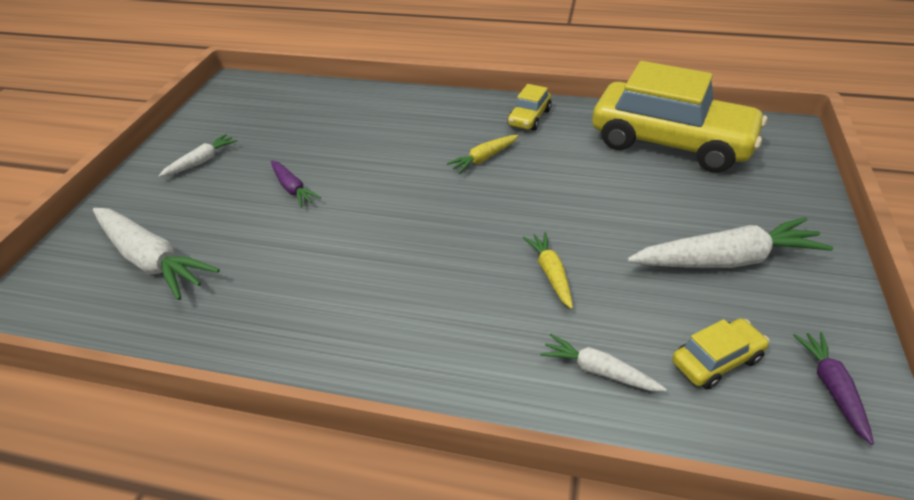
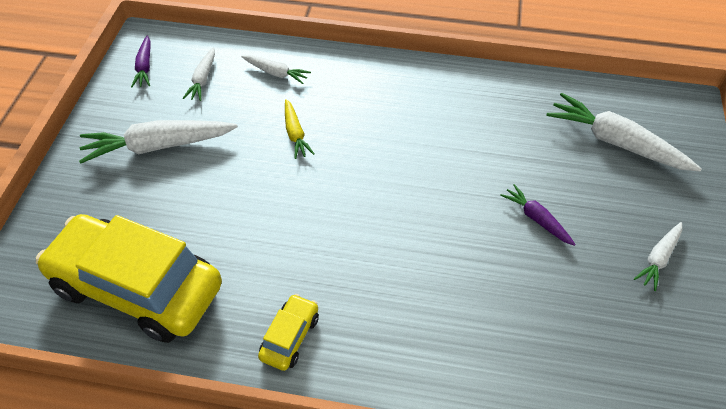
camera: 175 degrees right, 10 degrees up
yellow carrot [447,135,518,173] -> none
yellow car [672,318,770,390] -> white carrot [183,48,215,101]

